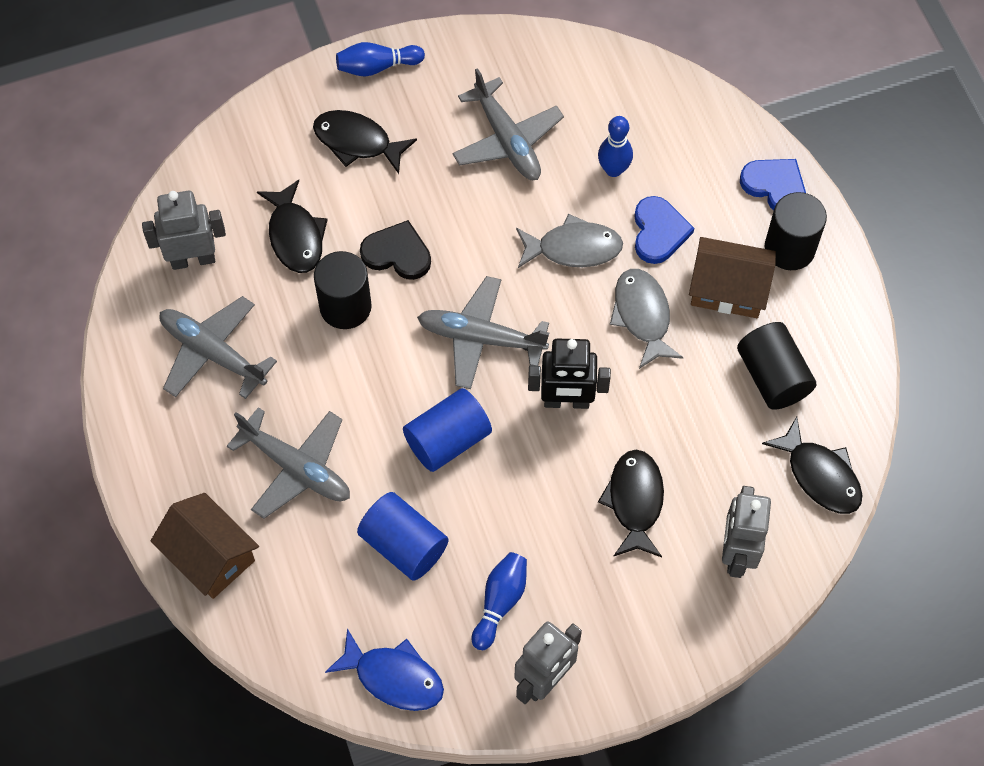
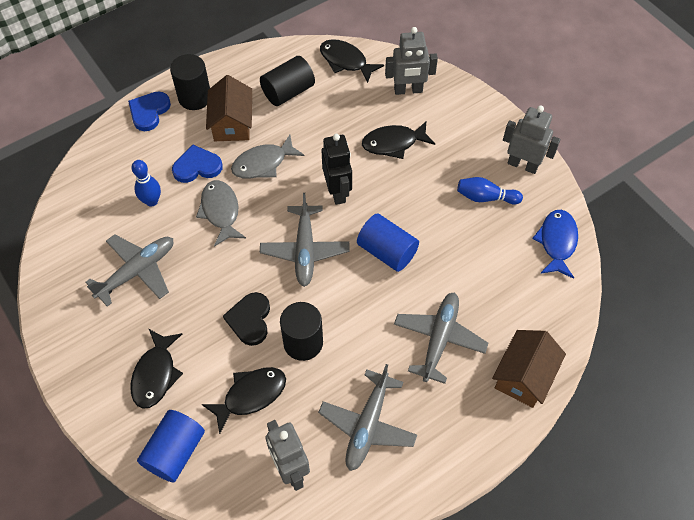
camera: 105 degrees left, 5 degrees down
blue bowling pin [336,42,425,77] -> none
blue cylinder [357,492,449,581] -> blue cylinder moved to [137,410,205,482]
black fish [762,417,862,514] -> black fish turned 90 degrees counterclockwise [320,39,384,83]

